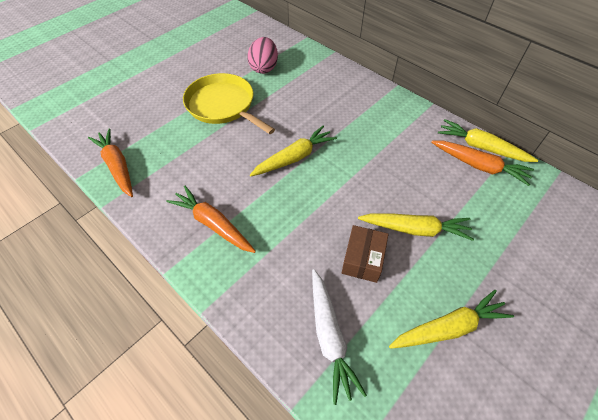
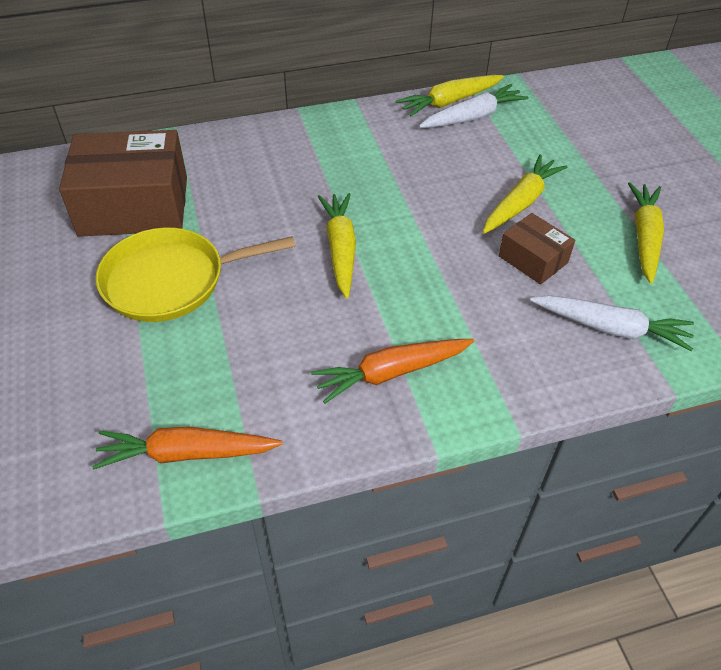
camera: 60 degrees left, 5 degrees down
pink egg [247,37,278,74] -> brown box [59,130,187,237]
orange carrot [431,141,534,186] -> white carrot [419,84,529,128]

